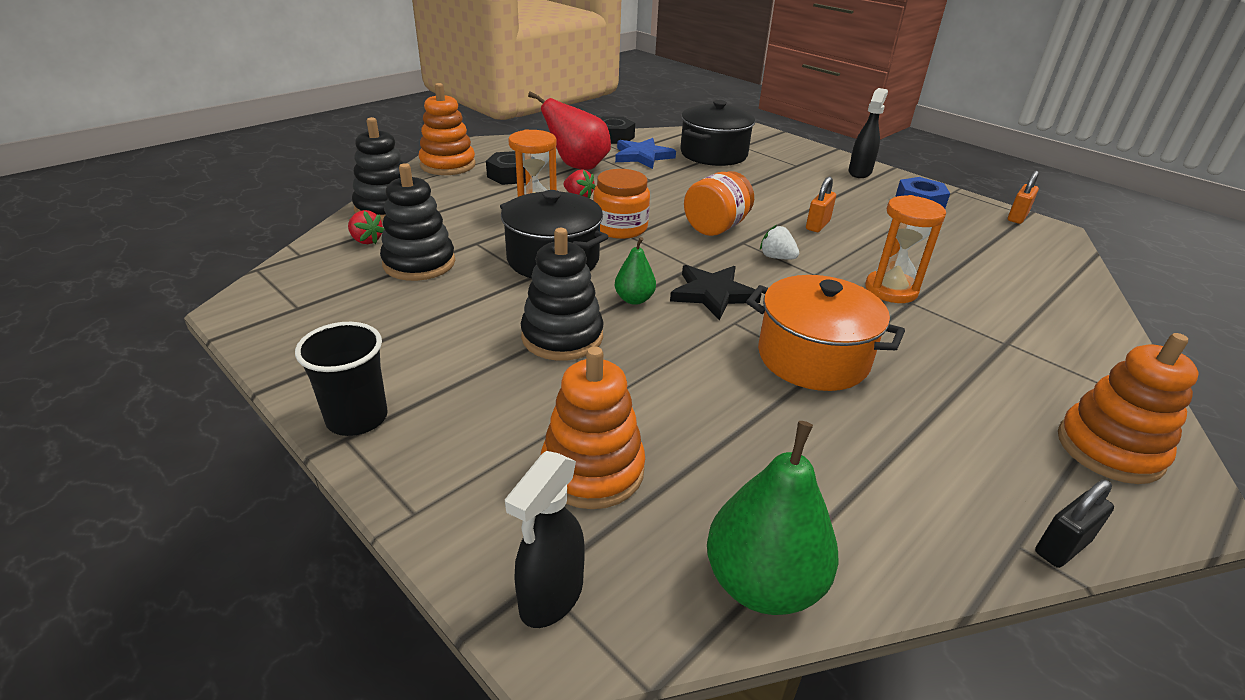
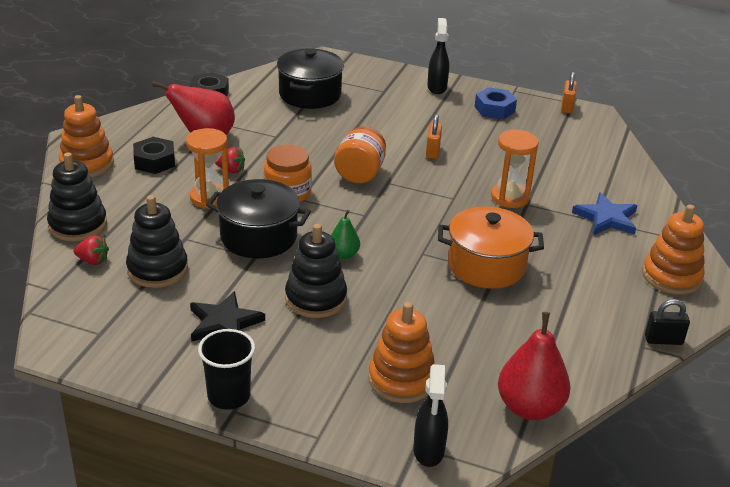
camera: 25 degrees left, 0 degrees up
blue star [615,138,676,169] -> blue star moved to [572,192,637,235]
black star [670,265,761,320] -> black star moved to [190,291,265,342]
green pear [707,421,838,615] -> red pear [498,312,571,420]
white strawberry [760,225,799,259] -> none
black padlock [1035,480,1114,568] -> black padlock turned 60 degrees clockwise [645,299,690,345]

